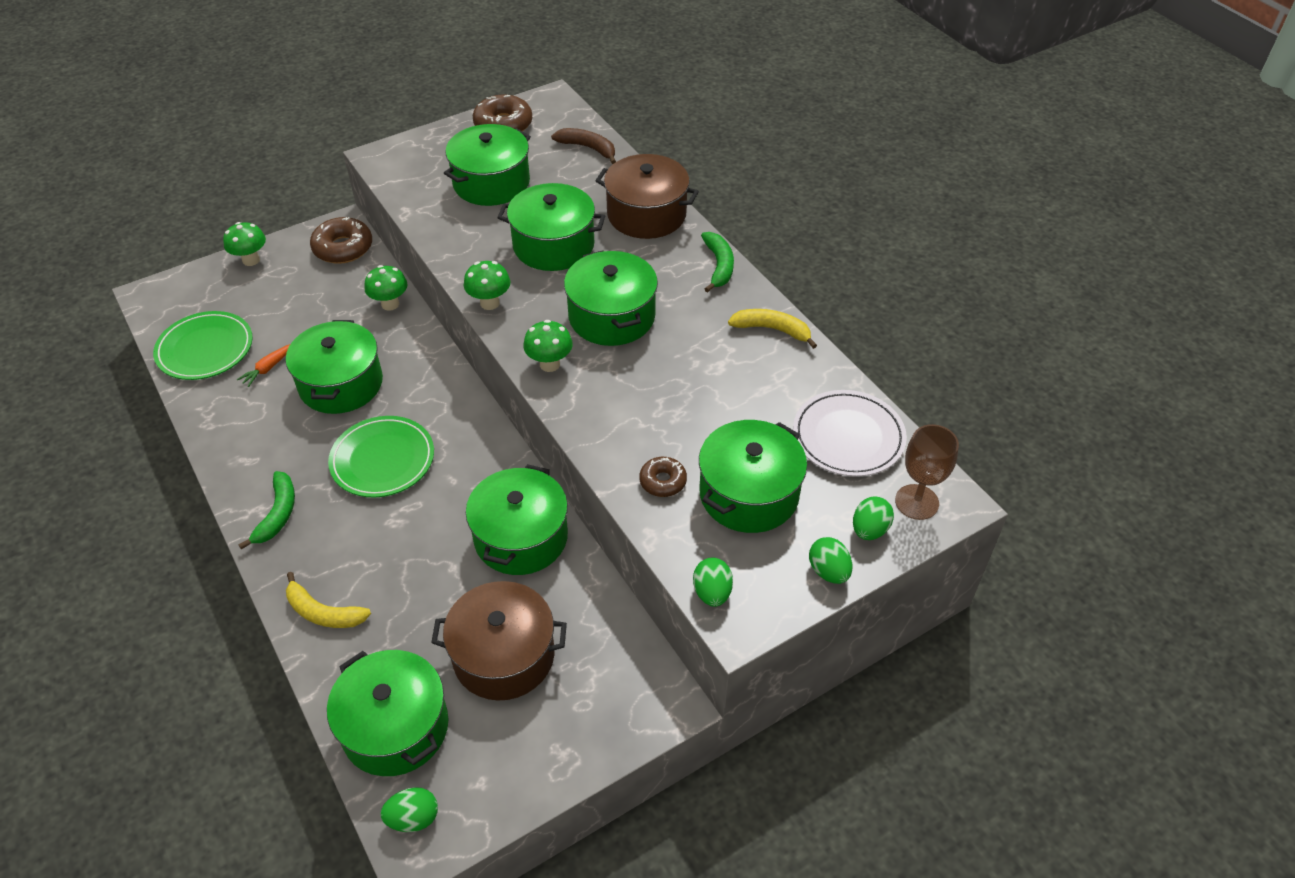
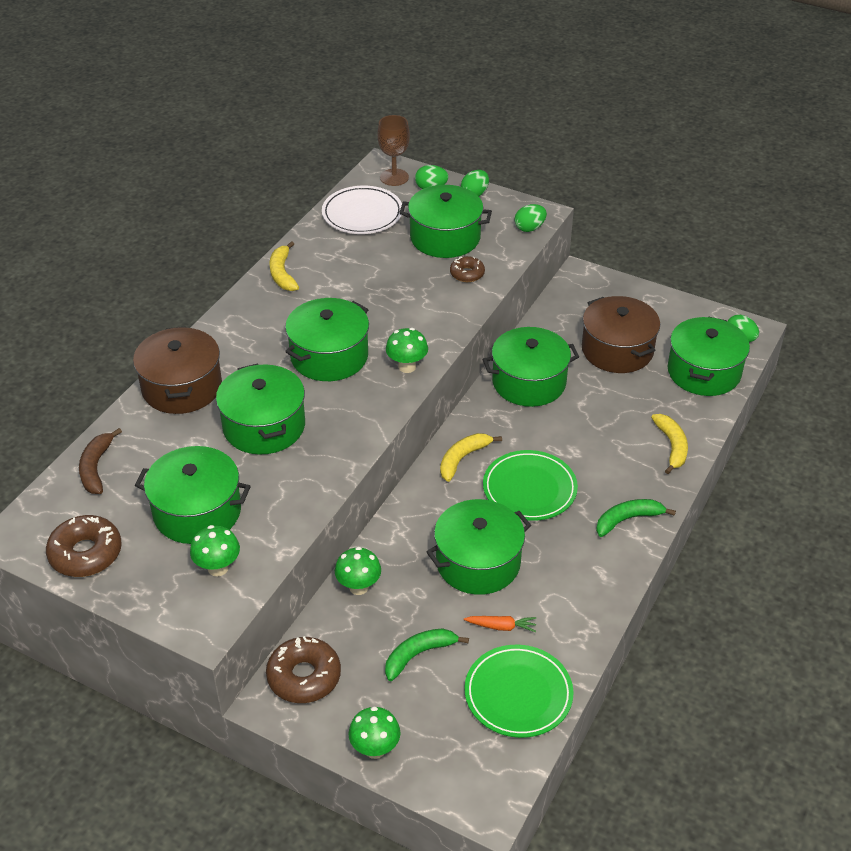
camera: 120 degrees left, 5 degrees down
green mushroom [464,261,510,310] -> green mushroom moved to [190,525,240,576]
green banana [701,232,734,292] -> green banana moved to [385,628,469,681]
none -> yellow banana [440,433,502,482]

